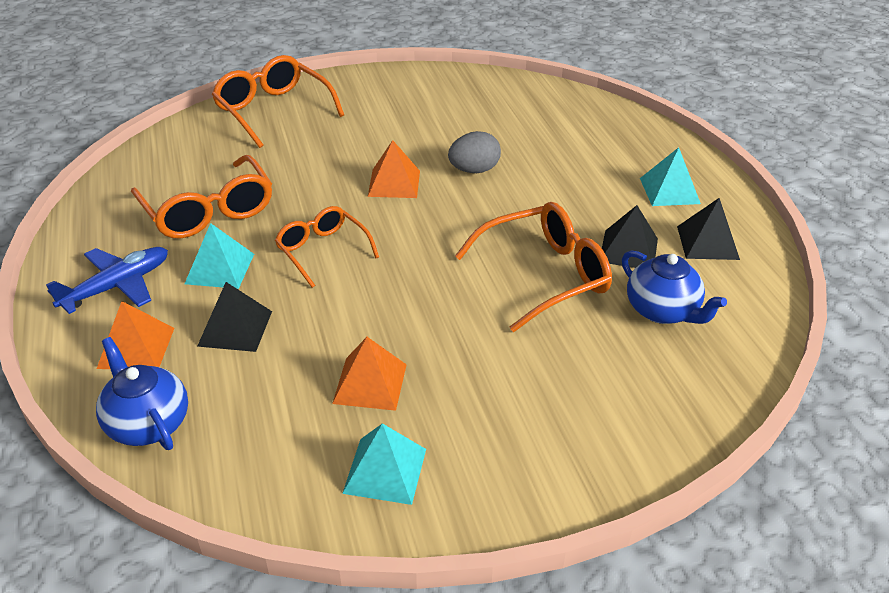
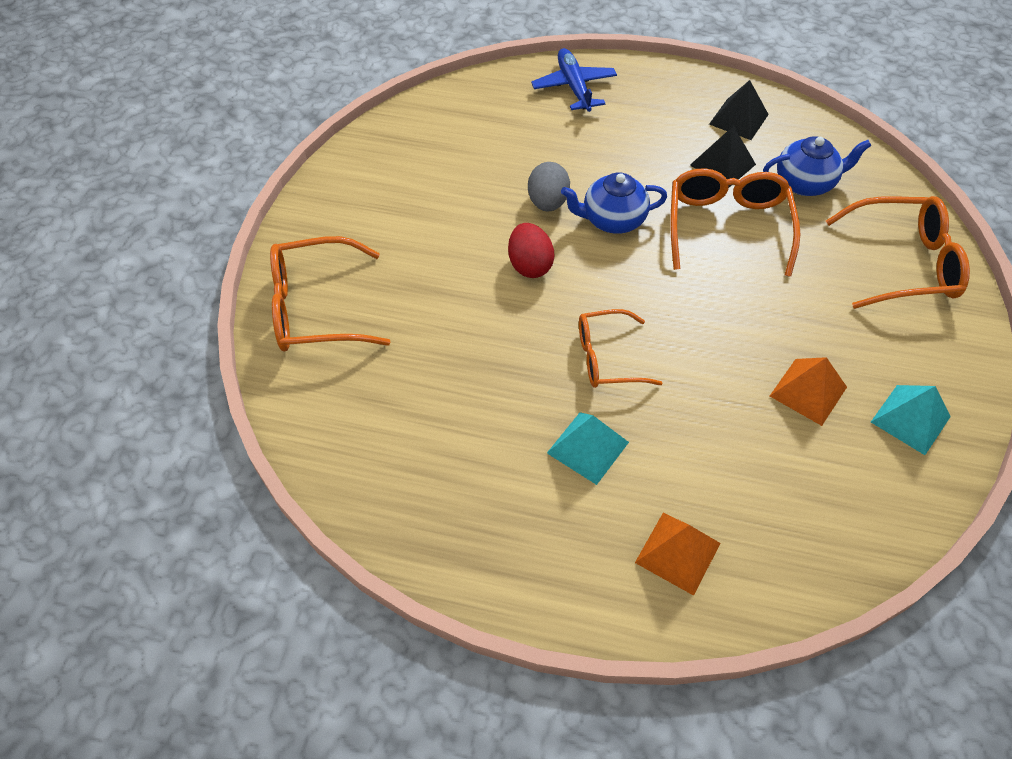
camera: 60 degrees left, 15 degrees up
blue plane [46,247,168,314] -> blue plane moved to [531,48,617,112]
blue teapot [96,337,188,450] -> blue teapot moved to [561,173,667,234]
orange glasses [131,155,272,238] -> orange glasses moved to [826,196,970,309]
black pyramid [197,282,272,352] -> none
orange pyramid [368,140,420,198] -> red egg [508,223,555,278]
turquoise pyramid [640,147,701,206] -> none

